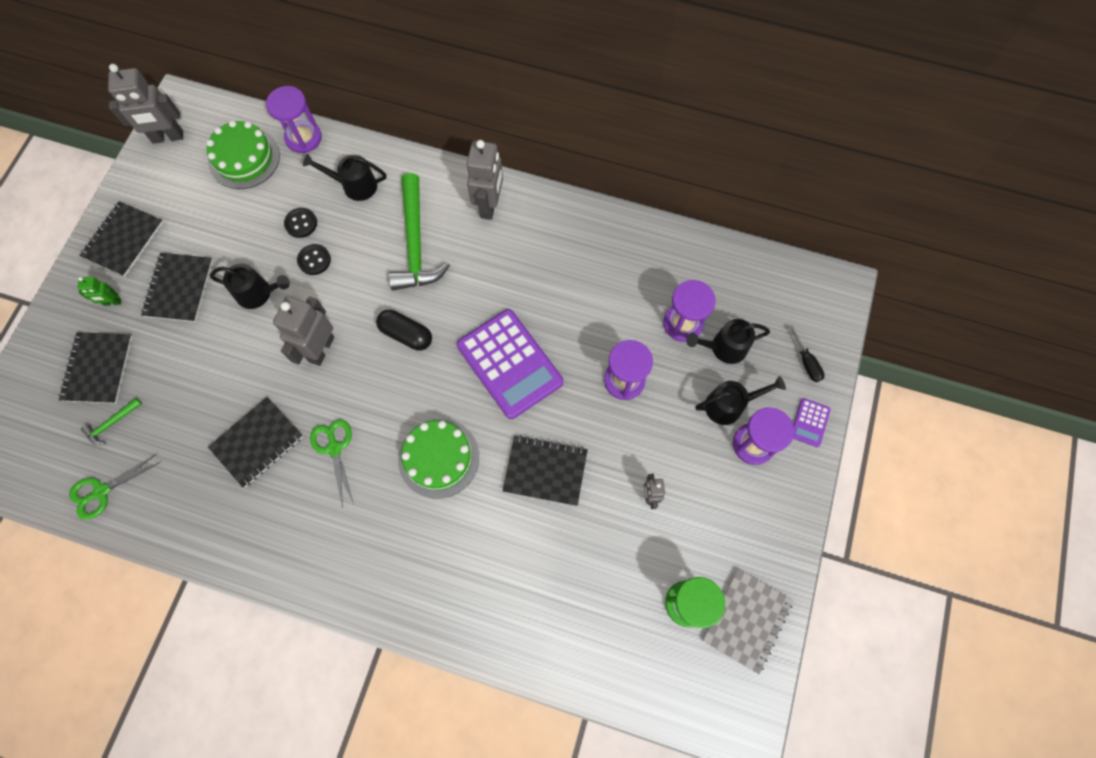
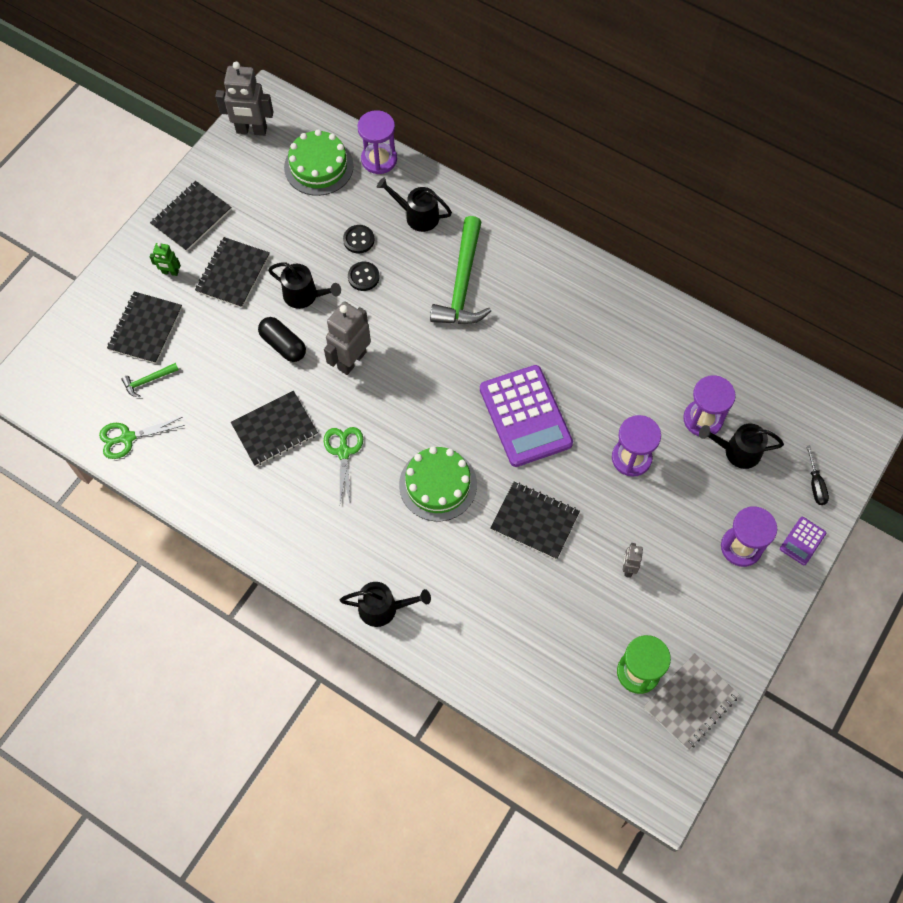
camera: 15 degrees right, 5 degrees down
black capsule [376,310,432,351] -> black capsule moved to [258,317,306,362]
grey robot [467,140,503,220] -> none
black watering can [695,376,786,425] -> black watering can moved to [340,582,431,627]

